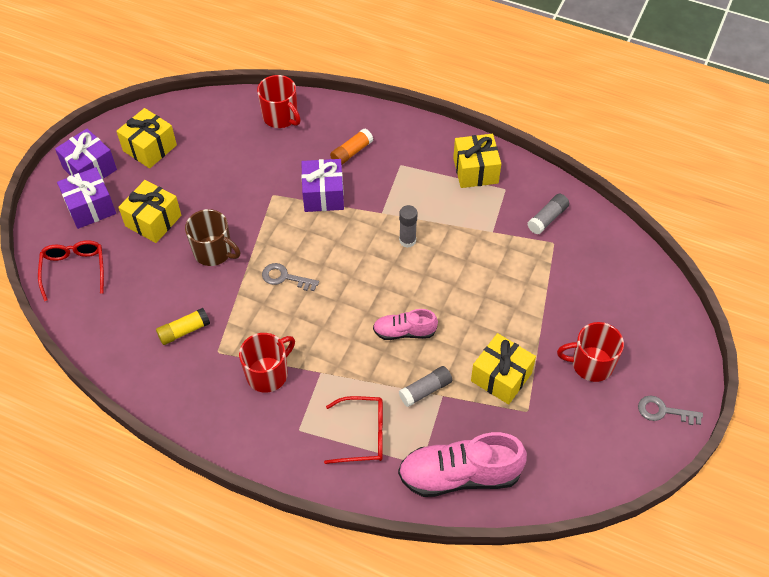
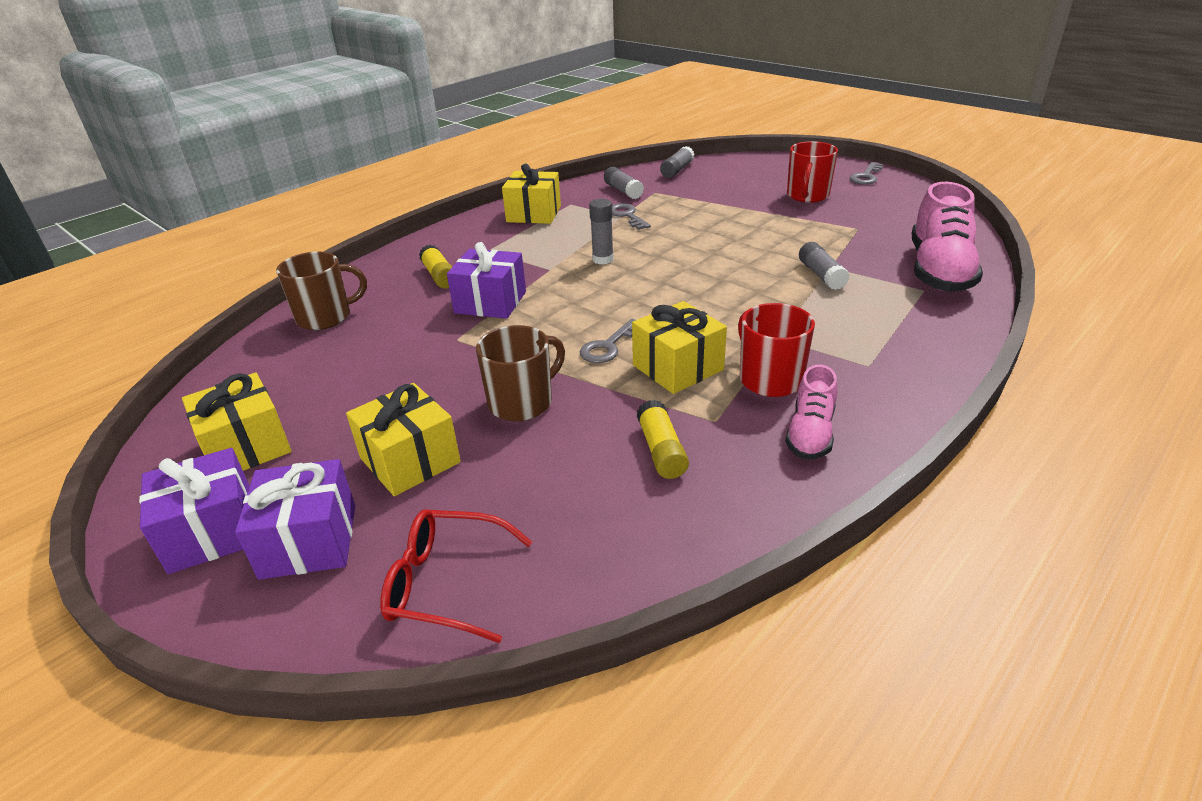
camera: 70 degrees left, 20 degrees down
red mug [257,75,301,128] -> brown mug [276,252,367,330]
red glasses [324,396,383,464] -> none
orange glue stick [330,128,373,165] -> yellow glue stick [419,245,452,288]
pink shoe [373,309,438,340] -> pink shoe moved to [785,365,838,460]
yellow gift [471,333,536,405] -> yellow gift moved to [632,301,727,394]
none -> grey key [612,203,651,230]
none -> grey glue stick [660,146,695,178]

